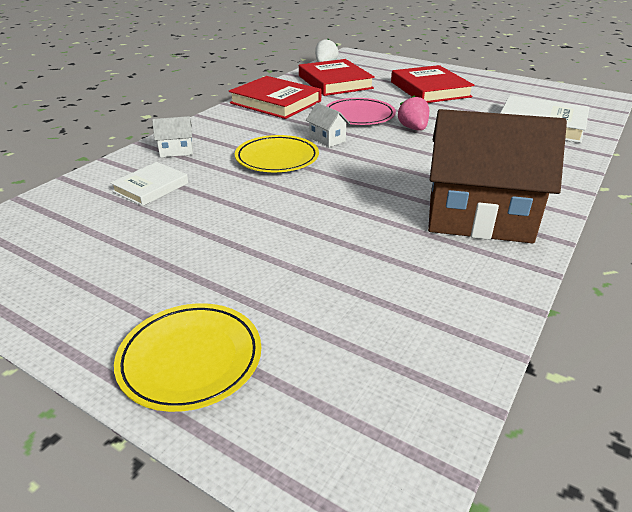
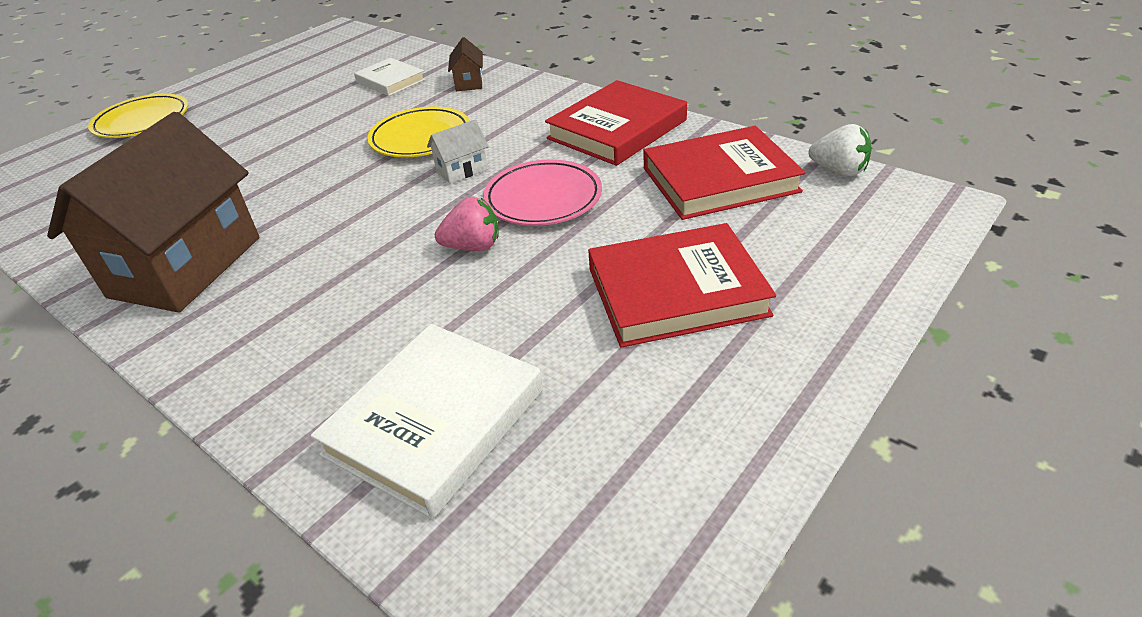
camera: 100 degrees right, 5 degrees up
white house [152,116,193,157] -> brown house [448,37,483,91]

